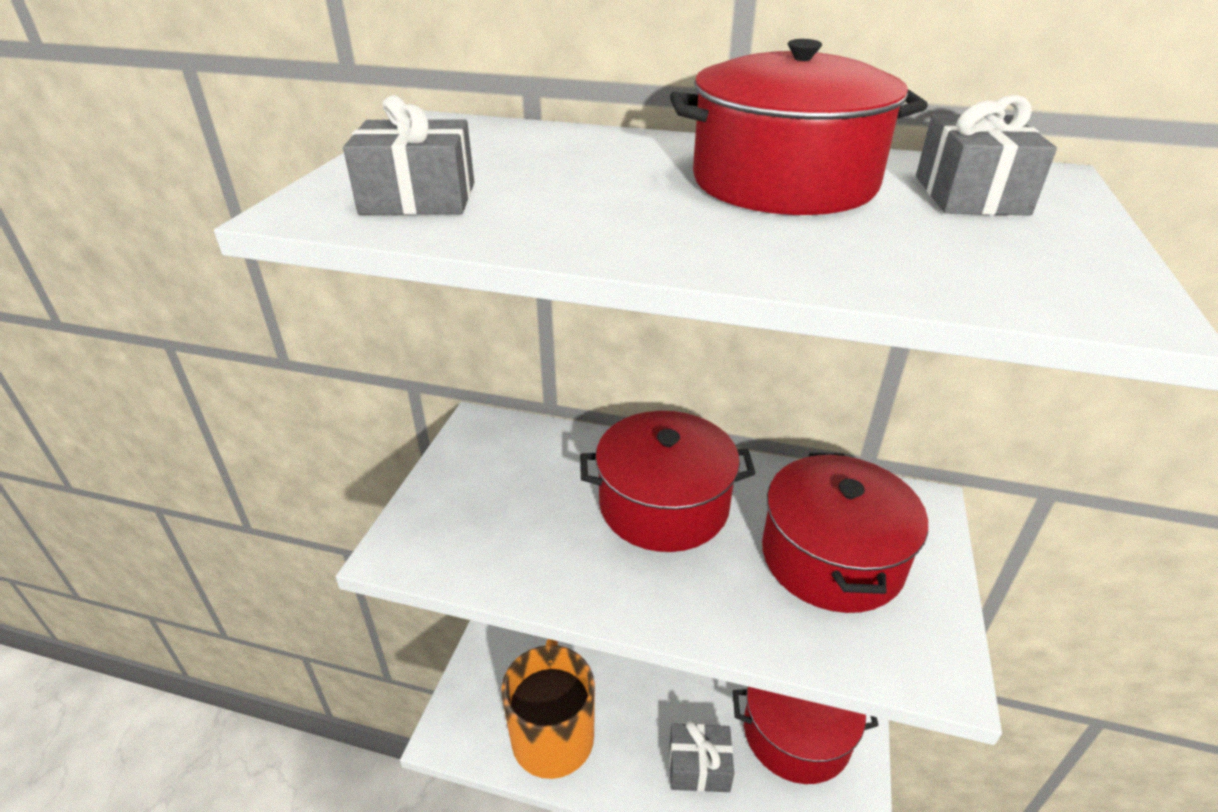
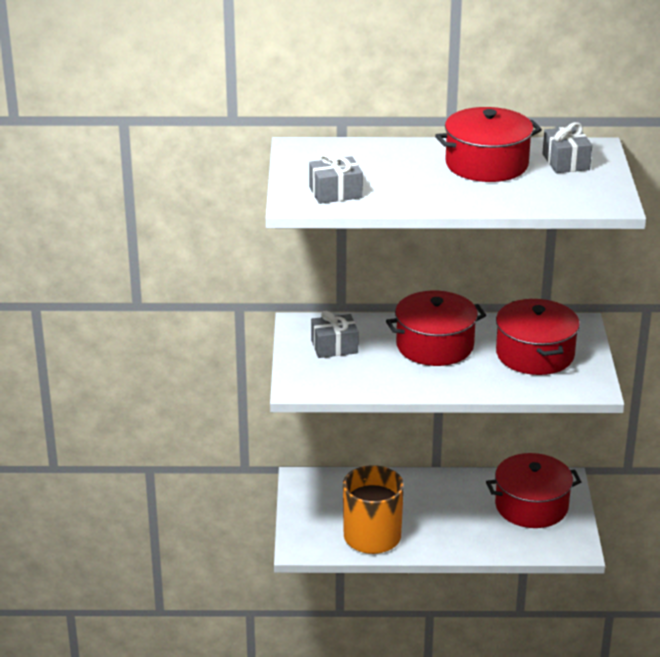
camera: 15 degrees left, 5 degrees down
grey gift [669,721,734,792] -> grey gift moved to [311,311,359,358]

